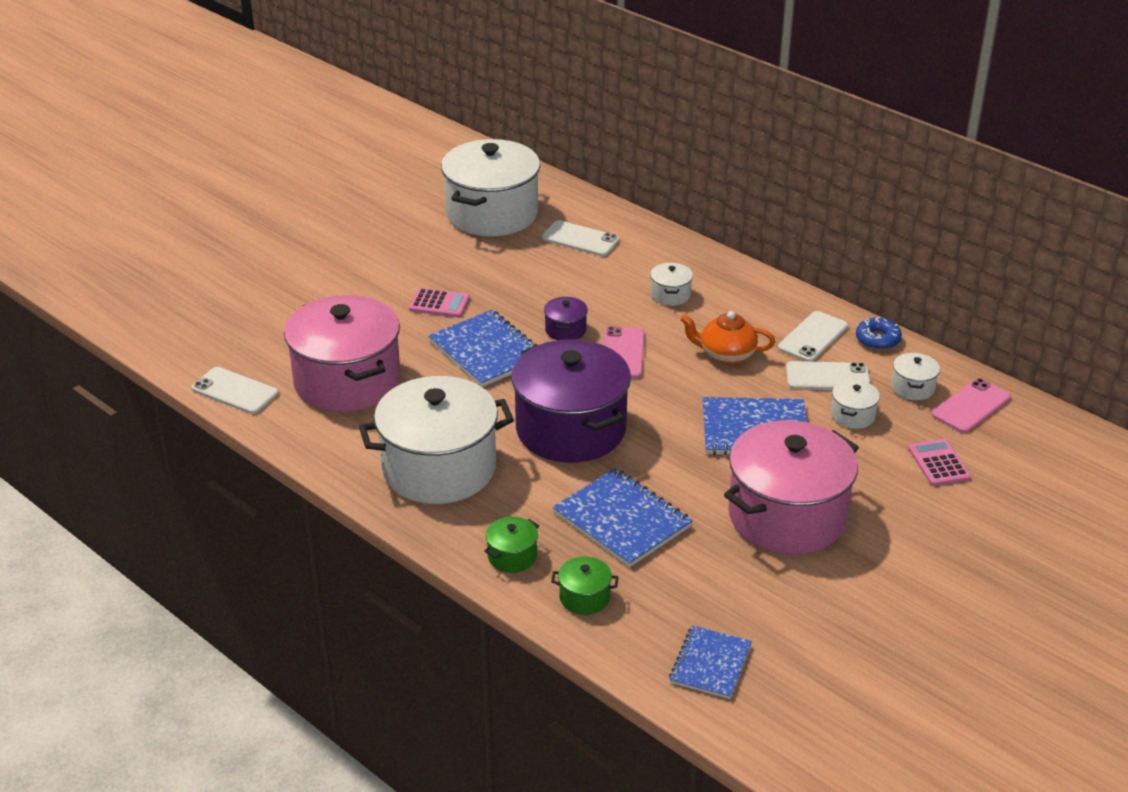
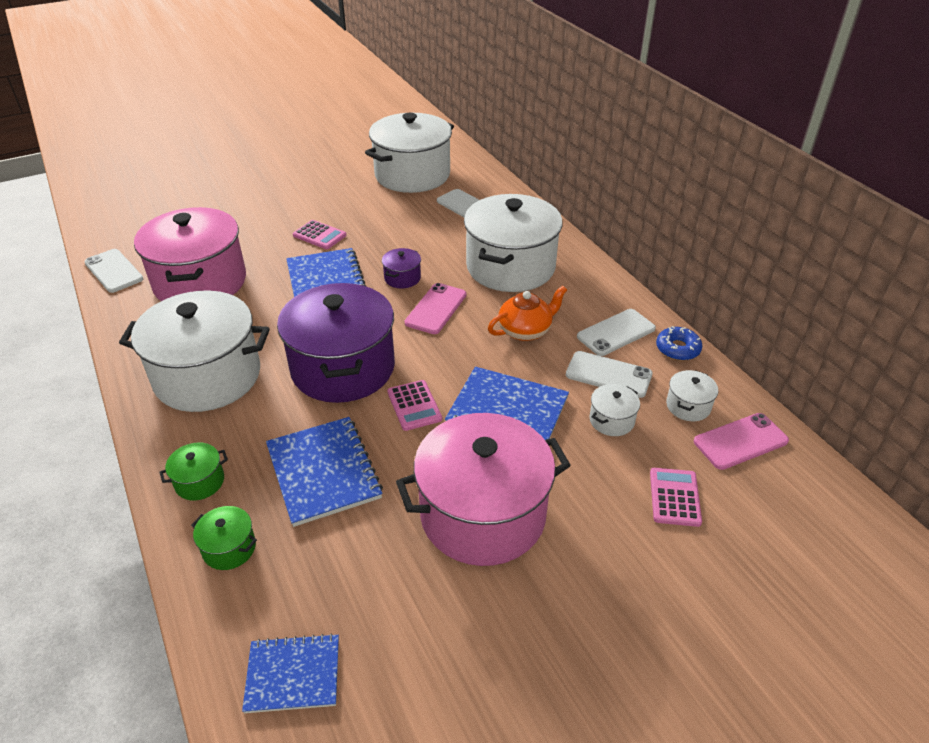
camera: 20 degrees right, 5 degrees up
white pot [650,263,693,306] -> white pot [464,194,562,292], size x2.47
blue notebook [669,625,752,699] -> blue notebook turned 45 degrees clockwise [242,633,339,713]
orange teapot [680,311,775,364] -> orange teapot turned 120 degrees clockwise [488,286,567,341]
none -> pink calculator [387,380,442,431]

